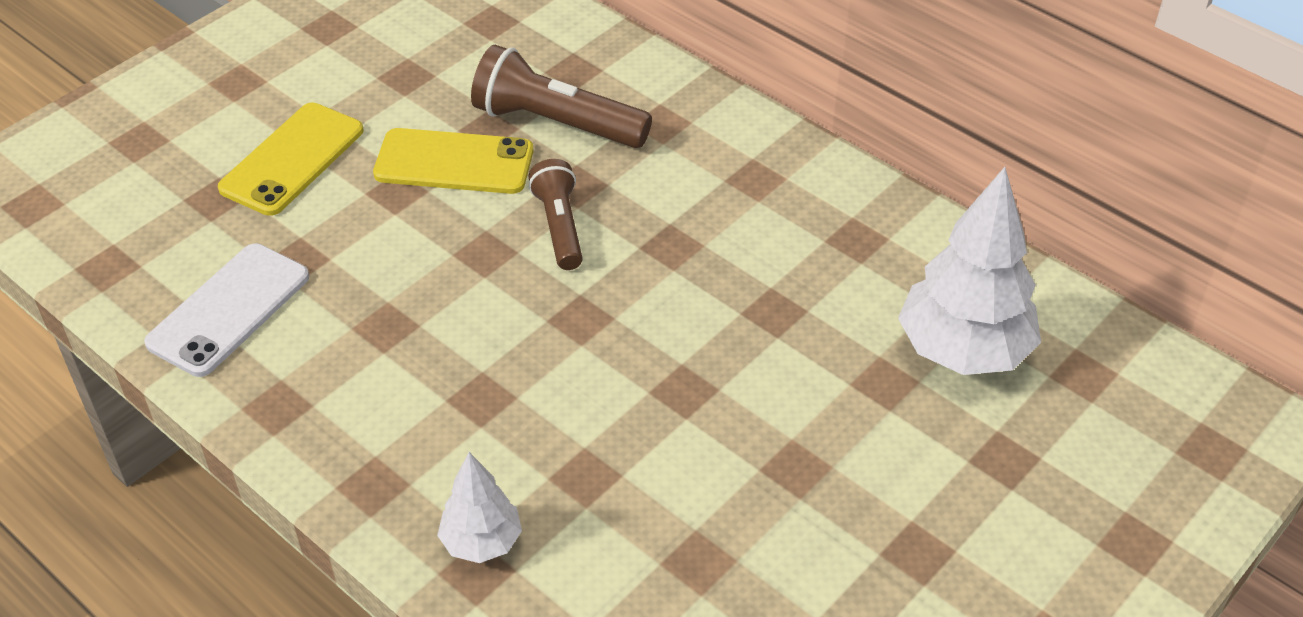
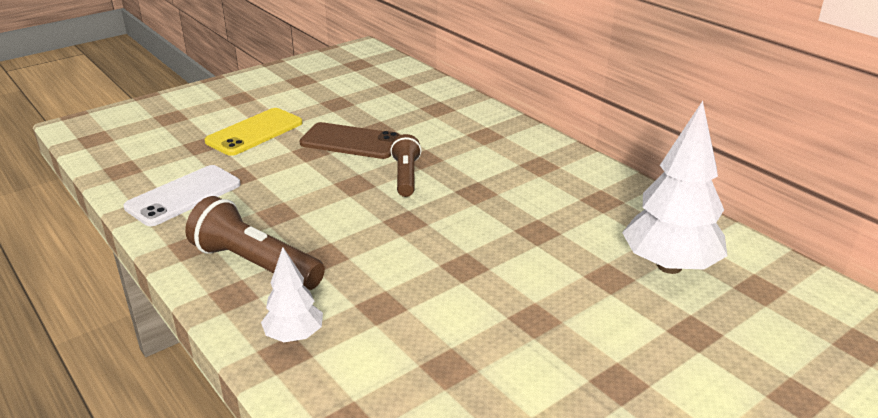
camera: 10 degrees right, 15 degrees down
yellow phone [373,128,533,194] -> brown phone [299,122,400,159]
brown flashlight [471,45,652,148] -> brown flashlight moved to [185,196,325,290]

